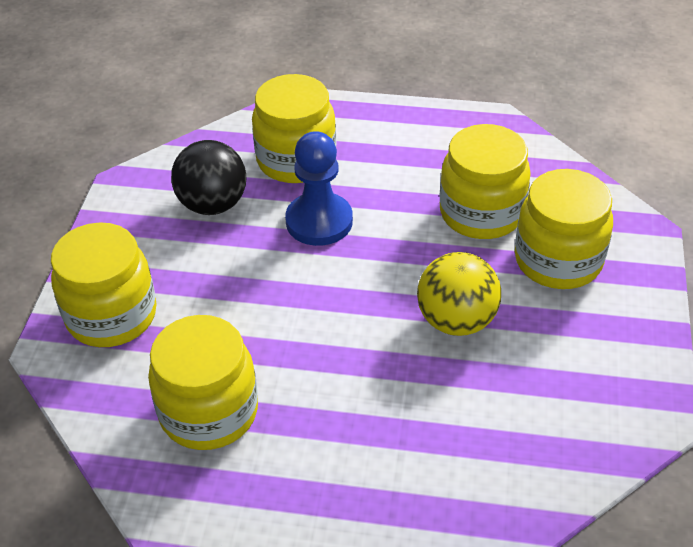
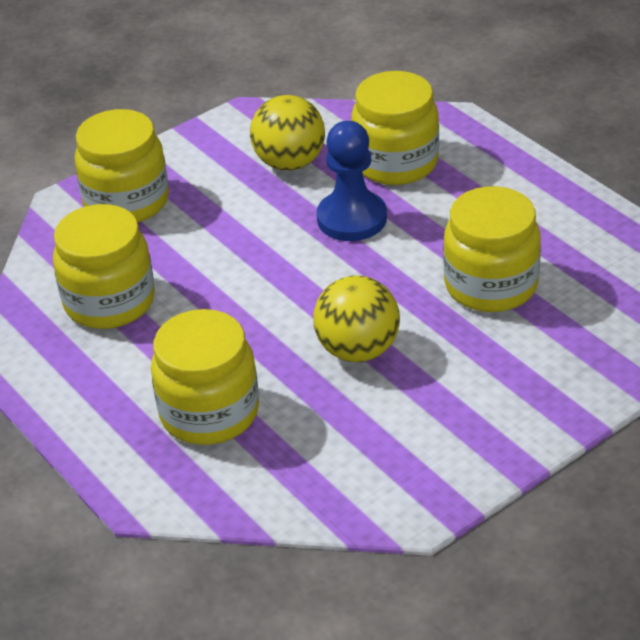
camera: 45 degrees right, 5 degrees down
black ball [171,140,246,215] -> yellow ball [250,95,325,171]
yellow jar [515,169,613,289] -> yellow jar moved to [151,309,259,445]

